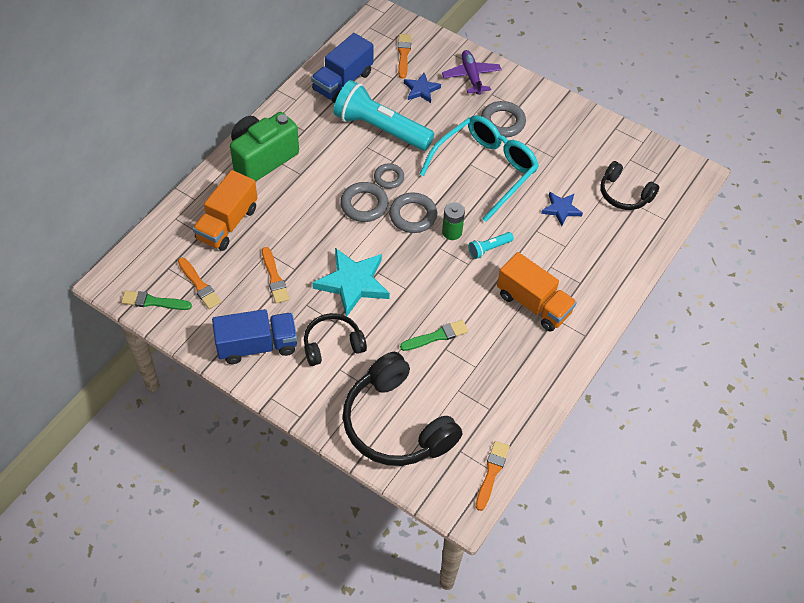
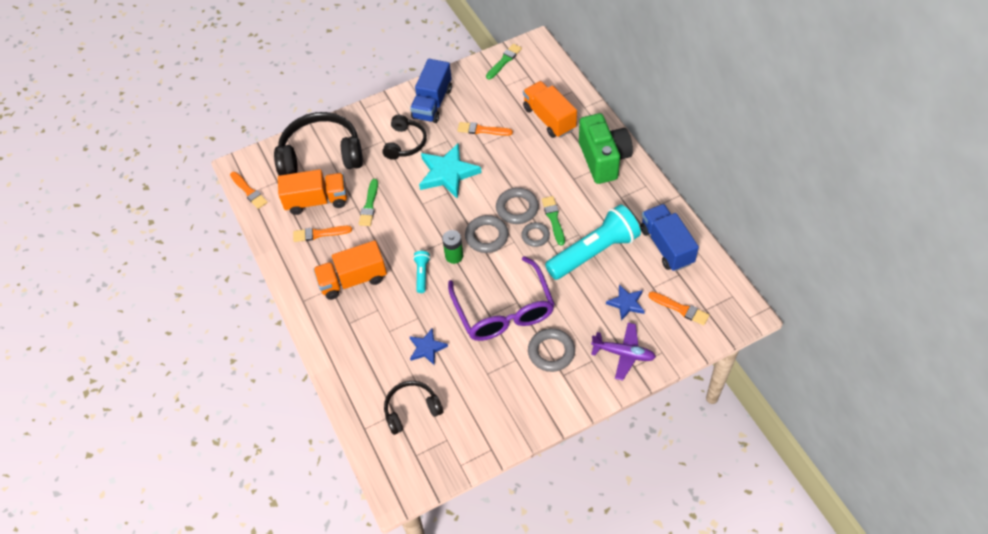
camera: 125 degrees right, 0 degrees up
orange brush [178,258,221,309] -> orange brush moved to [293,226,352,242]
turquoise glasses [420,115,539,222] -> purple glasses [448,256,555,341]
none -> orange truck [278,169,347,215]
none -> green brush [542,196,565,246]

